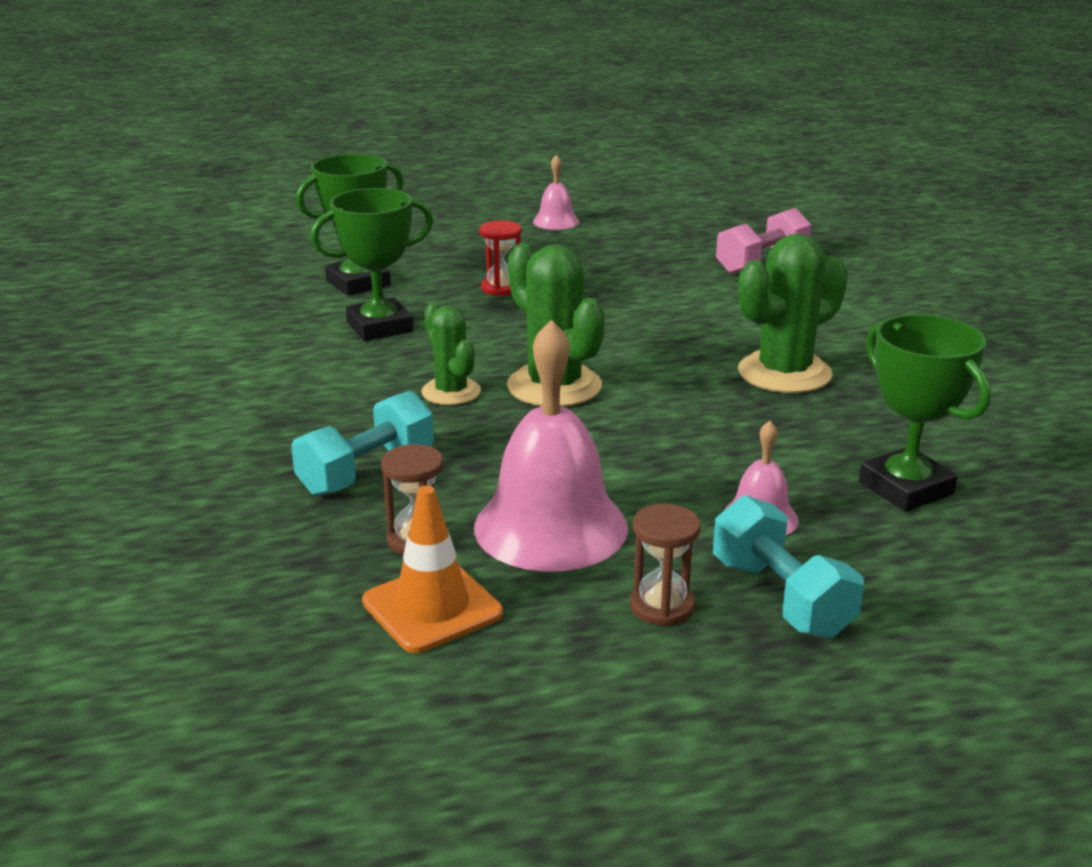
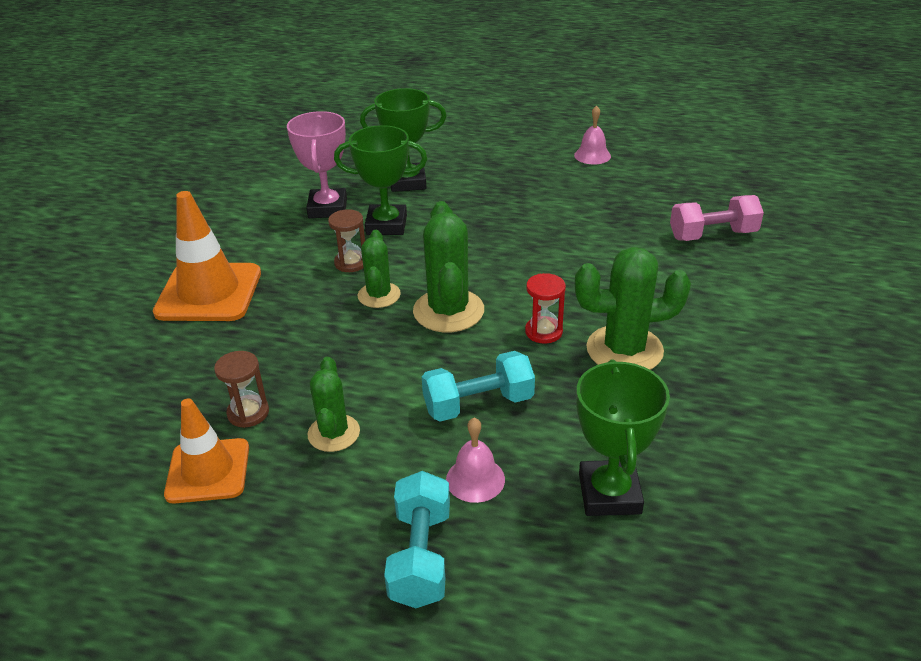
camera: 30 degrees right, 10 degrees up
turquoise dumbbell [291,391,434,496] -> turquoise dumbbell moved to [422,351,535,421]
pink bell [474,319,628,572] -> green cactus [308,356,360,452]
red hourglass [480,220,522,296] -> red hourglass moved to [525,273,566,343]
brown hourglass [630,504,701,626] -> brown hourglass moved to [328,209,365,272]
none -> orange traffic cone [153,191,261,321]
none -> pink trophy [287,111,347,218]

